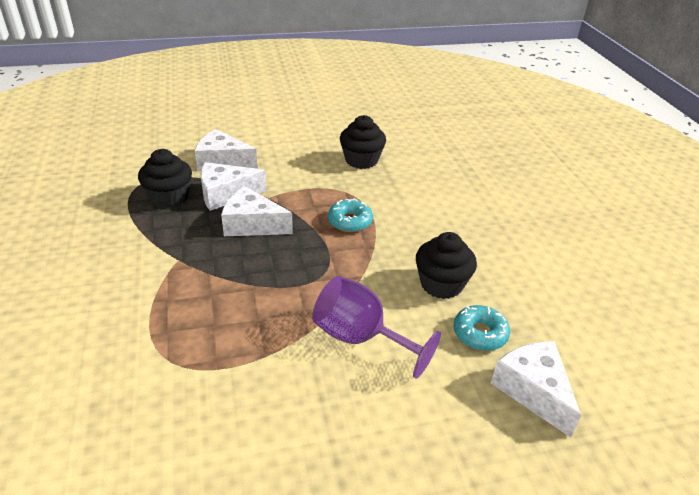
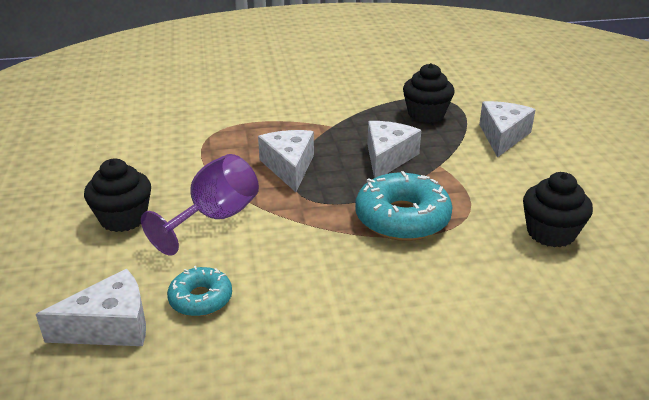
camera: 95 degrees right, 5 degrees down
white cheese [201,162,267,211] -> white cheese moved to [258,130,314,192]
turquoise donut [328,199,373,232] -> turquoise donut [355,171,453,241], size x1.74
black cupcake [416,232,477,299] -> black cupcake moved to [84,159,151,232]

